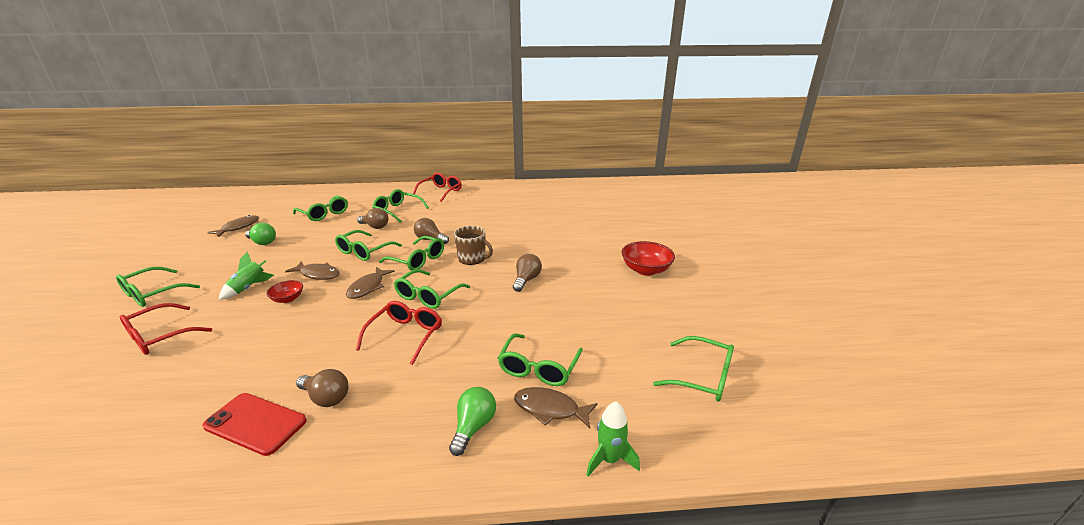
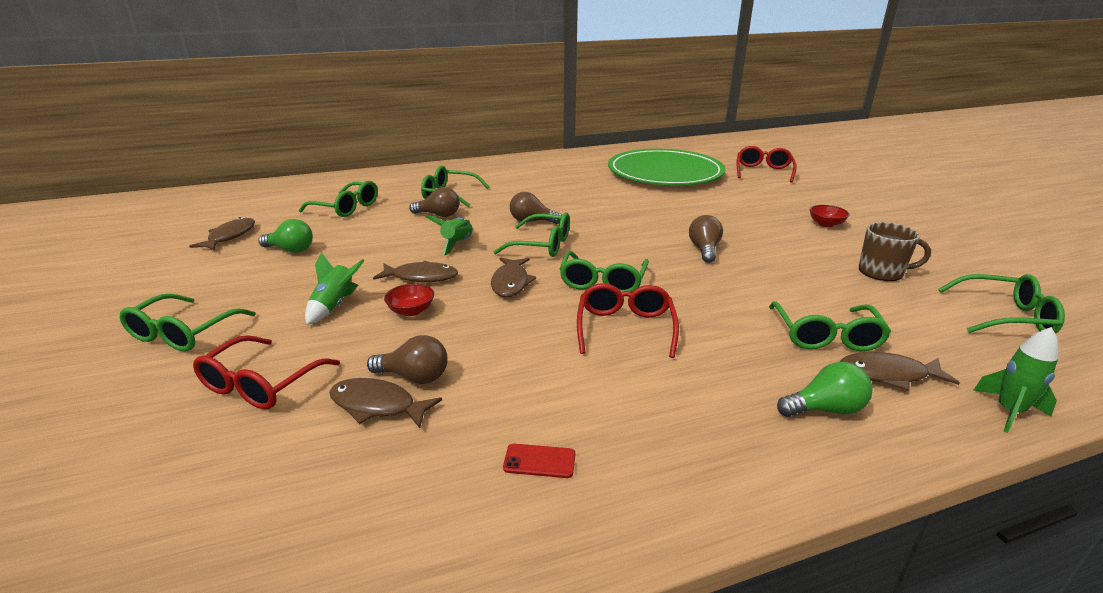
camera: 15 degrees left, 0 degrees up
red phone [203,393,307,456] -> red phone [503,444,575,478], size x0.51
brown light bulb [296,369,349,407] -> brown light bulb moved to [367,335,448,384]
green glasses [335,230,402,261] -> green rocket [426,215,473,256]
red glasses [413,173,462,202] -> red glasses moved to [737,146,797,183]
green light bulb [449,387,496,456] -> green light bulb turned 75 degrees clockwise [777,362,873,417]
brown mug [454,226,493,265] -> brown mug moved to [859,222,931,281]
red bowl [621,241,675,276] -> red bowl [810,205,849,227], size x0.58
none -> brown fish [329,378,442,428]
none -> green plate [608,149,726,185]

